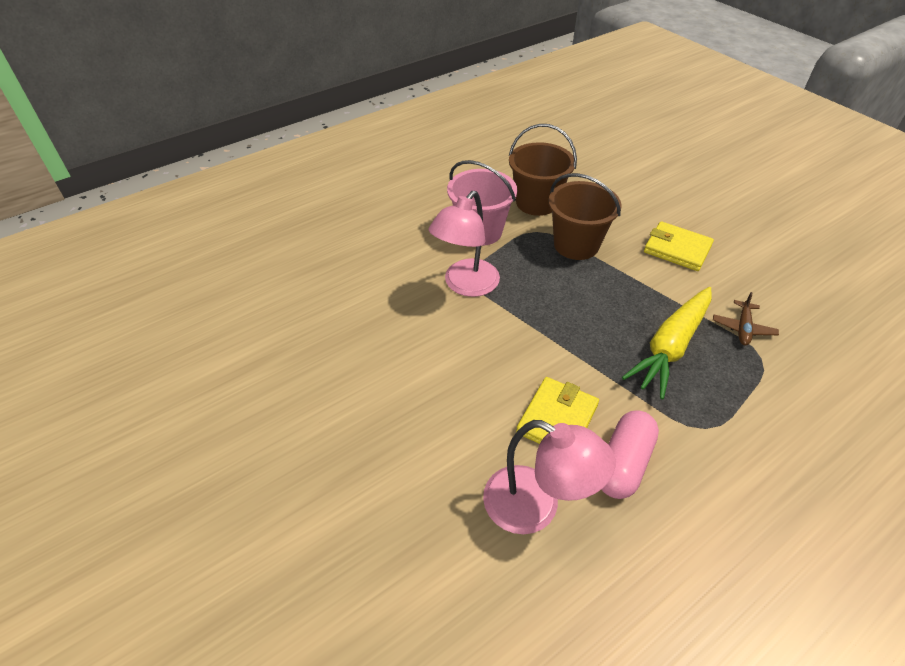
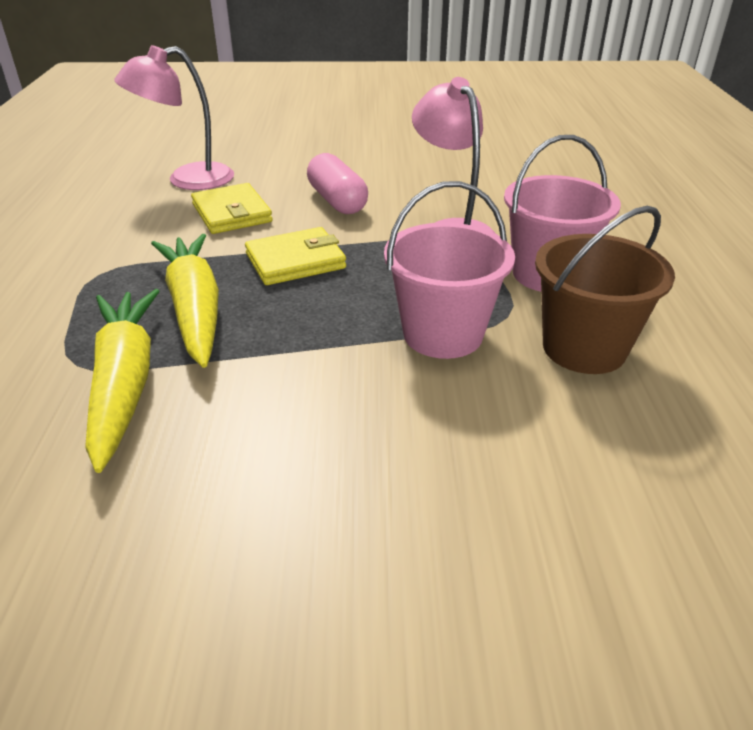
camera: 125 degrees right, 10 degrees down
brown bucket [548,173,622,260] -> pink bucket [384,181,515,359]
pink capsule [601,411,659,499] -> pink capsule moved to [307,153,368,214]
yellow wallet [644,221,714,271] -> yellow wallet moved to [245,227,346,285]
brown plane [713,292,779,345] -> yellow carrot [85,289,159,473]

